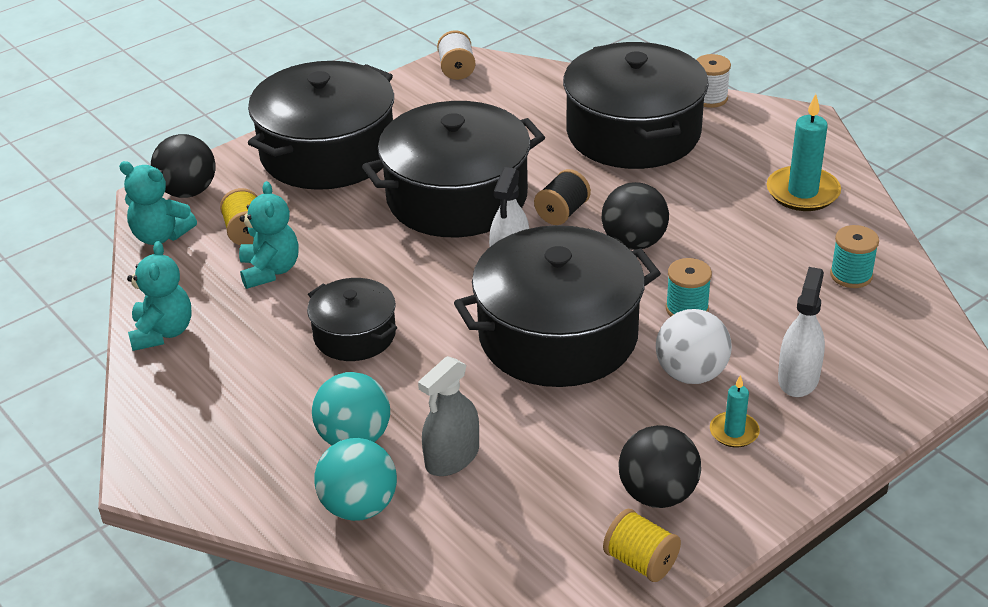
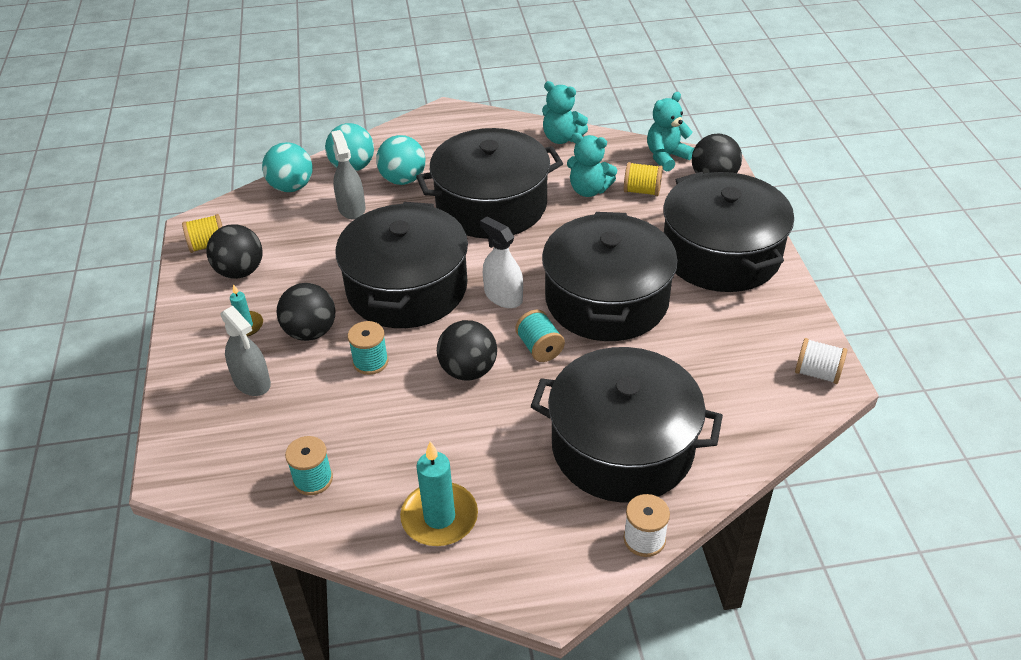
camera: 120 degrees right, 5 degrees up
black pot [307,278,397,361] -> black pot [416,128,563,239], size x1.91
black spool [534,169,591,225] -> turquoise spool [515,309,565,362]
white ball [656,309,732,384] -> black ball [276,283,335,341]
white spray bottle [778,267,825,397] -> grey spray bottle [220,306,271,396]
none -> turquoise ball [262,142,313,192]

